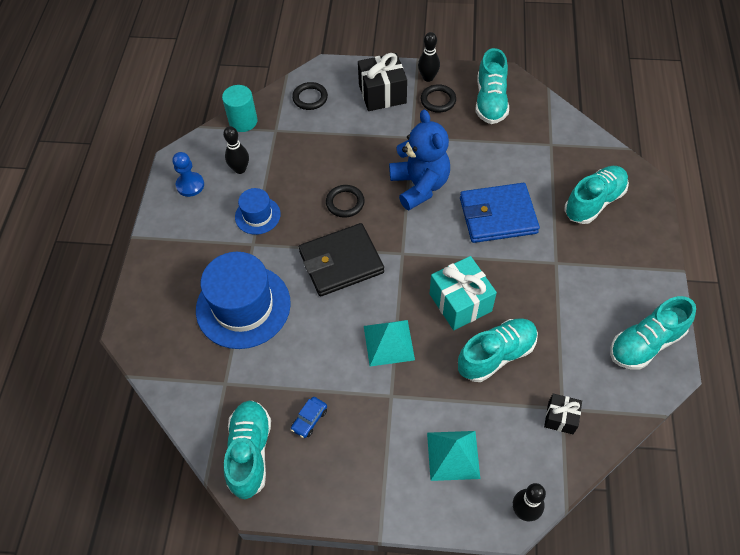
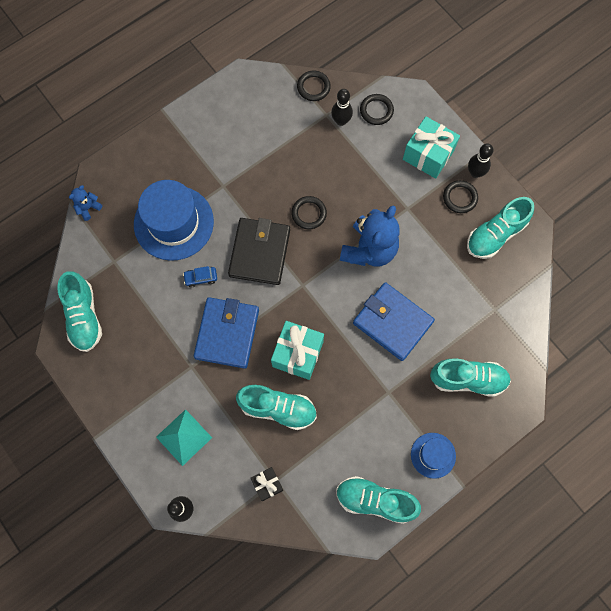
camera: 45 degrees right, 15 degrees up
blue pawn [172,152,204,197] -> none
turquoise cylinder [222,85,257,132] -> black ring [297,71,331,101]
black bowling pin [223,126,249,174] -> black bowling pin moved to [331,89,353,126]
turquoise shoe [224,401,271,499] -> turquoise shoe turned 120 degrees clockwise [57,271,102,352]
blue hat [235,188,281,235] -> blue hat moved to [411,433,456,479]
blue car [291,397,327,438] -> blue car moved to [183,266,217,288]
black wallet [299,223,384,296] -> black wallet turned 75 degrees clockwise [228,218,290,285]
black gift [358,53,407,111] -> turquoise gift [403,116,460,179]
turquoise pyramid [364,320,415,367] -> blue wallet [194,297,259,369]
none -> blue teddy bear [69,185,102,221]

